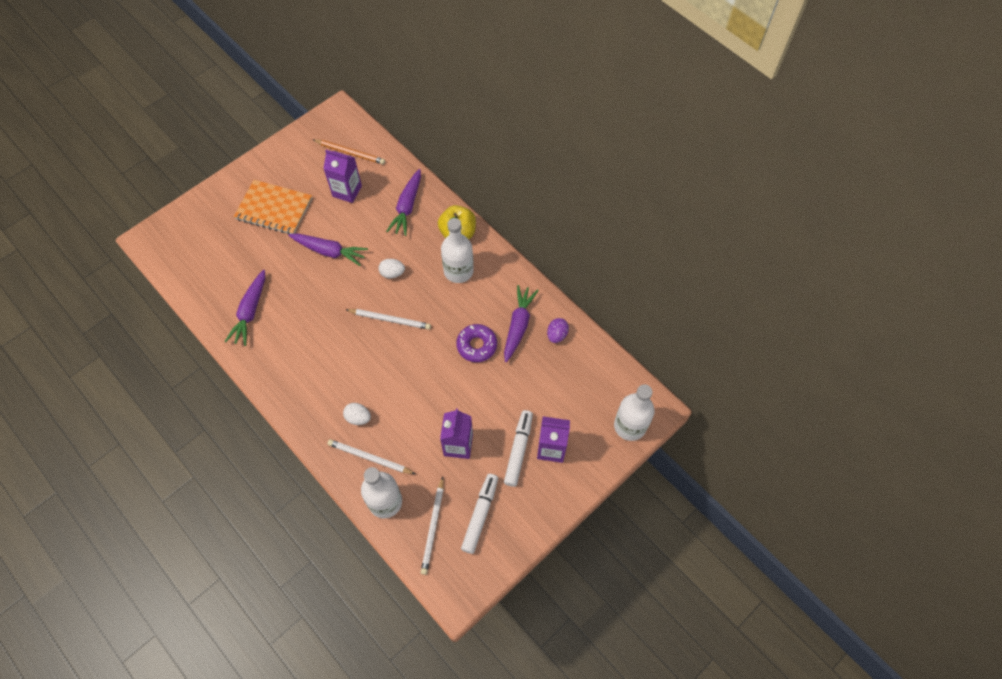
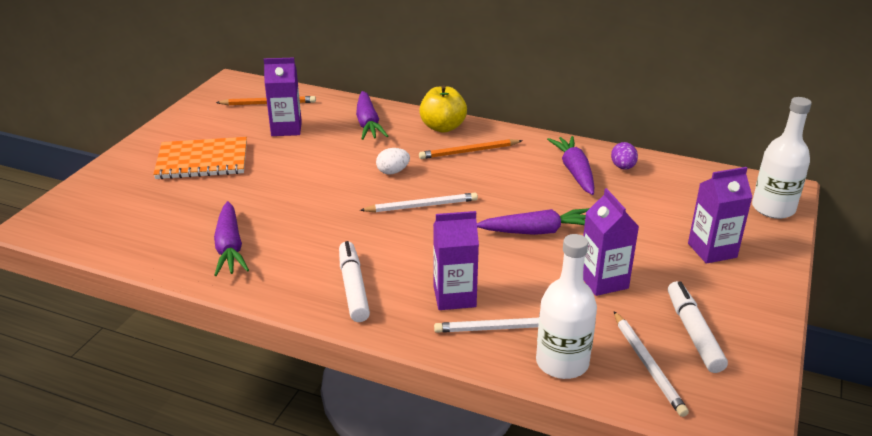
camera: 25 degrees left, 30 degrees down
purple carrot [288,233,368,266] -> purple carrot moved to [477,208,590,235]
white egg [343,403,371,425] -> purple carton [433,211,479,310]
white bottle [441,218,474,283] -> orange pencil [419,139,523,159]
purple donut [456,324,497,362] -> none
white marker [504,410,533,487] -> white marker moved to [339,241,370,322]

